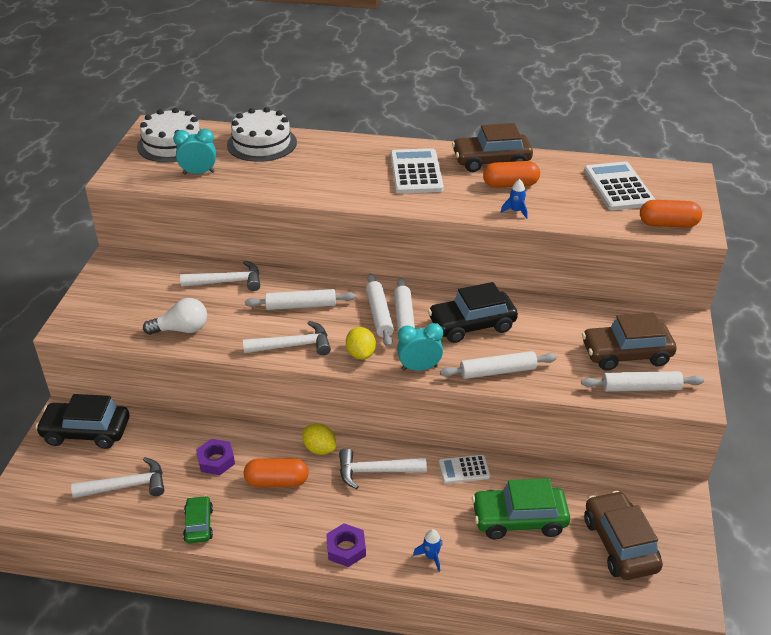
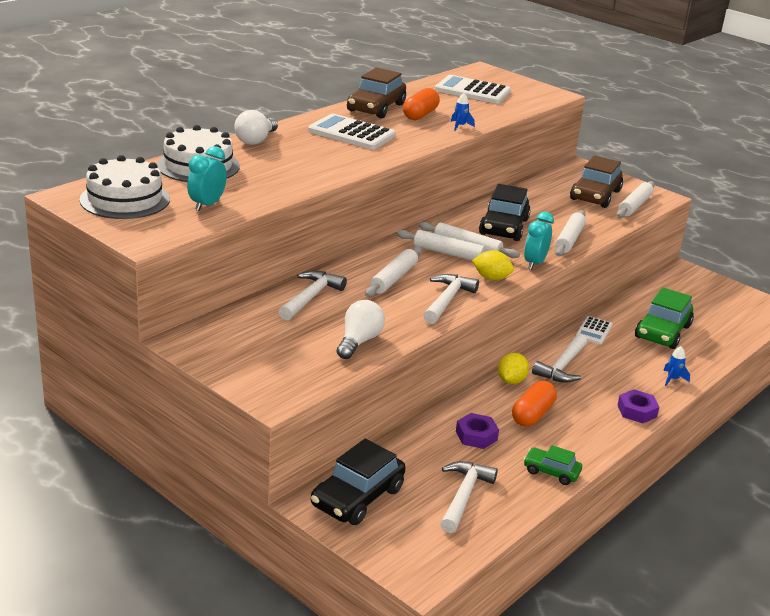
camera: 60 degrees left, 10 degrees down
yellow lemon [302,424,336,455] -> yellow lemon turned 45 degrees counterclockwise [498,353,529,384]
brown car [584,491,663,580] -> none
orange capsule [640,200,702,228] -> none
none -> white light bulb [234,110,278,145]

